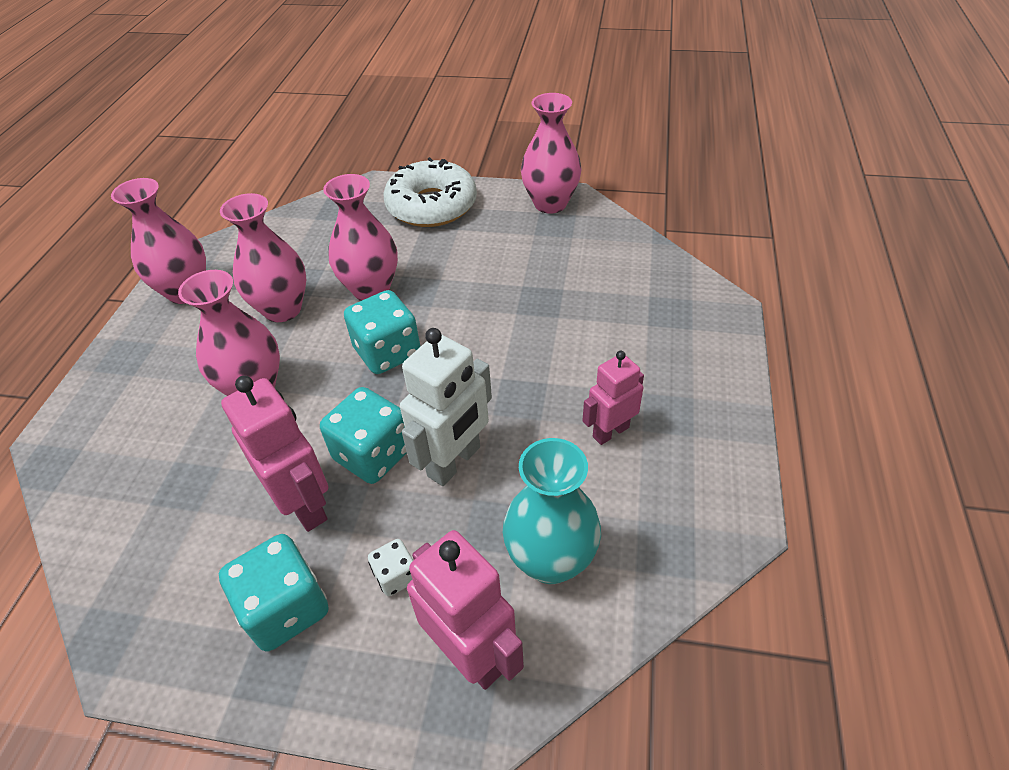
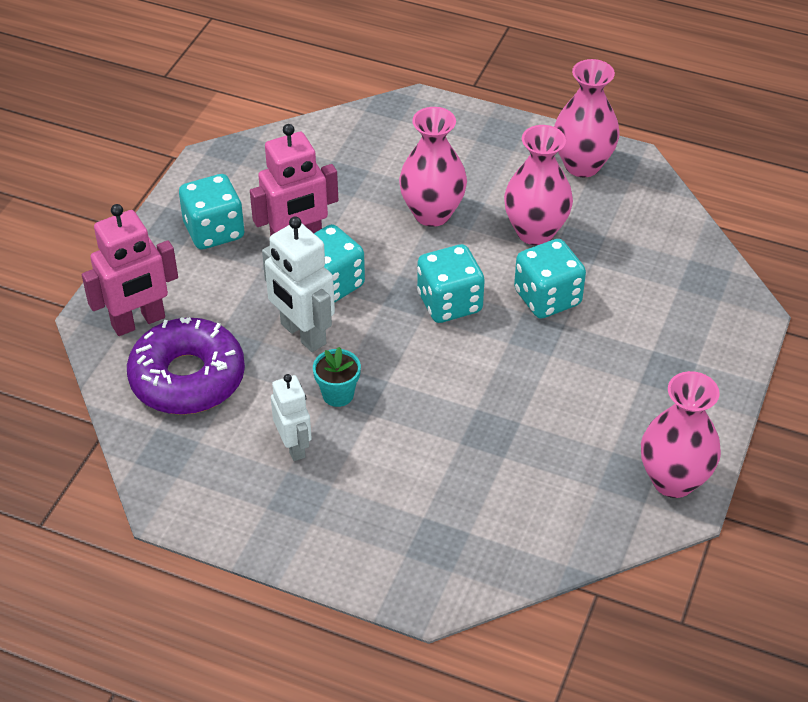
camera: 100 degrees right, 0 degrees up
pink vase [323,174,398,301] -> turquoise dice [514,239,586,319]
white dice [368,539,413,596] -> none
white donut [383,157,477,227] -> none
turquoise vase [503,438,601,584] -> purple donut [127,317,245,415]
pink robot [582,351,644,445] -> white robot [271,374,312,461]
none -> turquoise flower pot [313,347,361,407]

